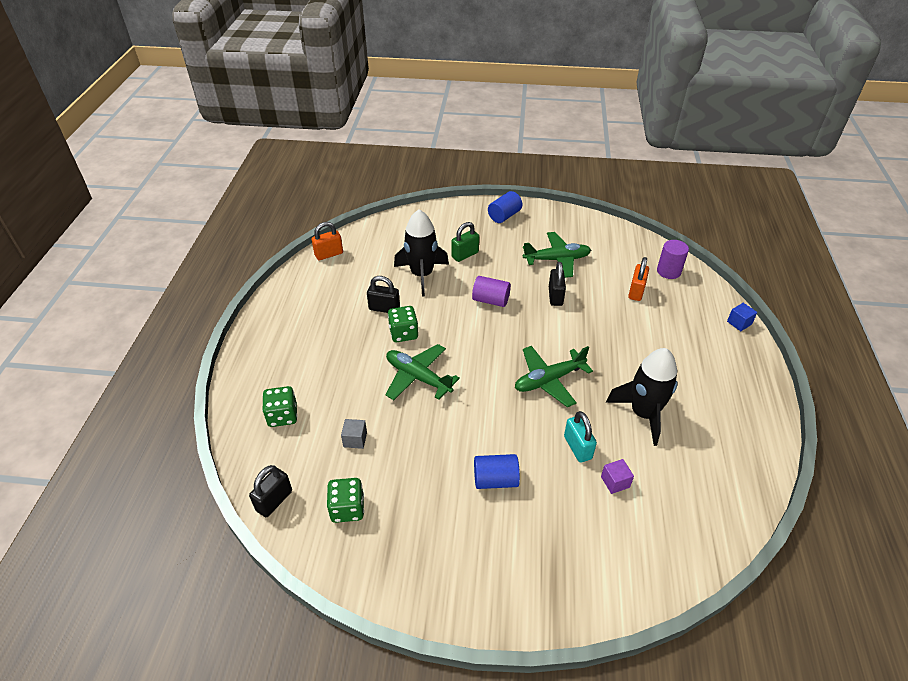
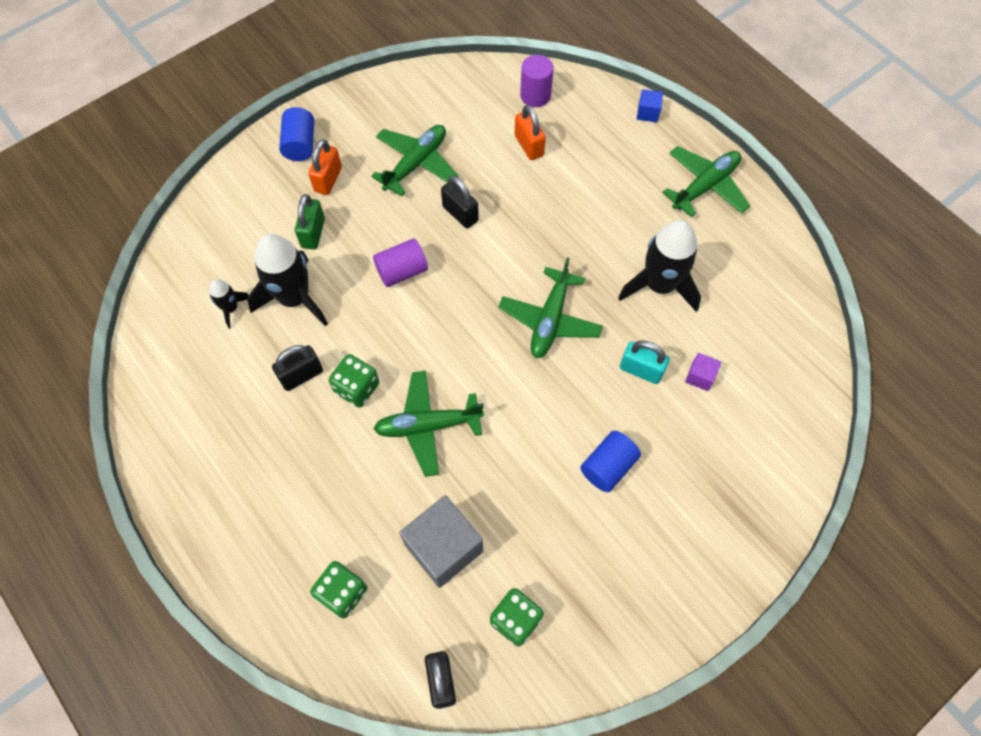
camera: 45 degrees left, 20 degrees up
orange padlock [312,222,343,260] -> orange padlock moved to [308,139,342,195]
grey cube [341,419,367,449] -> grey cube [399,495,483,588], size x2.16
none -> black rocket [209,279,249,329]
none -> green plane [662,146,750,217]

